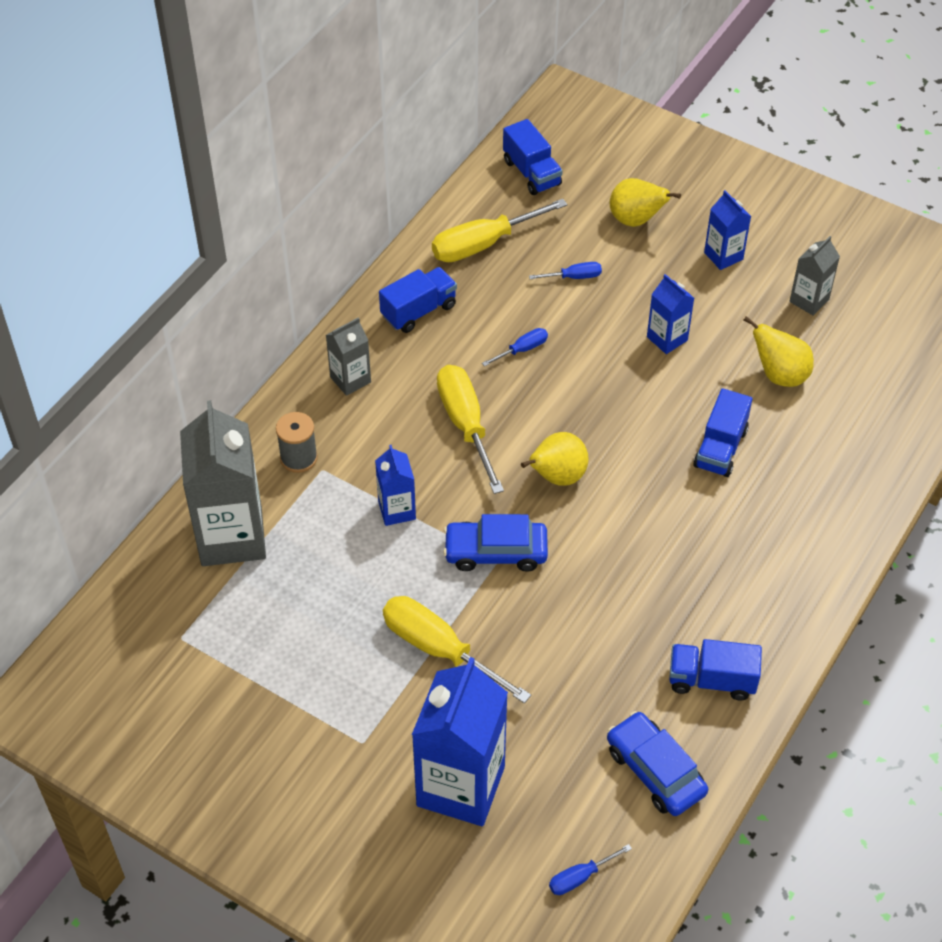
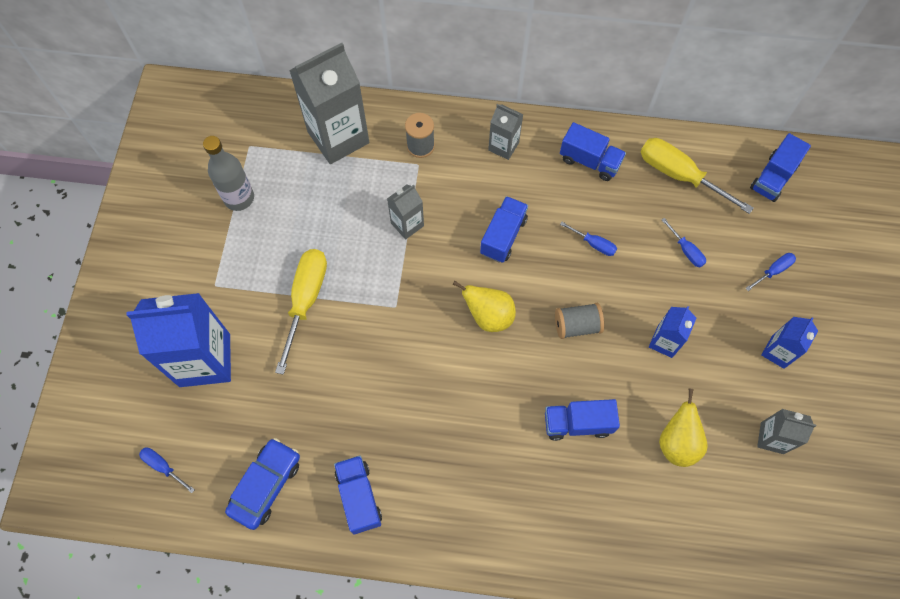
camera: 65 degrees right, 15 degrees up
blue carton [375,445,416,526] -> grey carton [387,185,424,240]
yellow screwdriver [437,365,504,494] -> blue truck [480,196,528,263]
blue car [443,514,548,572] -> none
yellow pear [610,178,681,227] -> blue screwdriver [746,253,796,291]
none -> grey bottle [203,136,254,211]
none -> grey spool [555,303,604,339]

